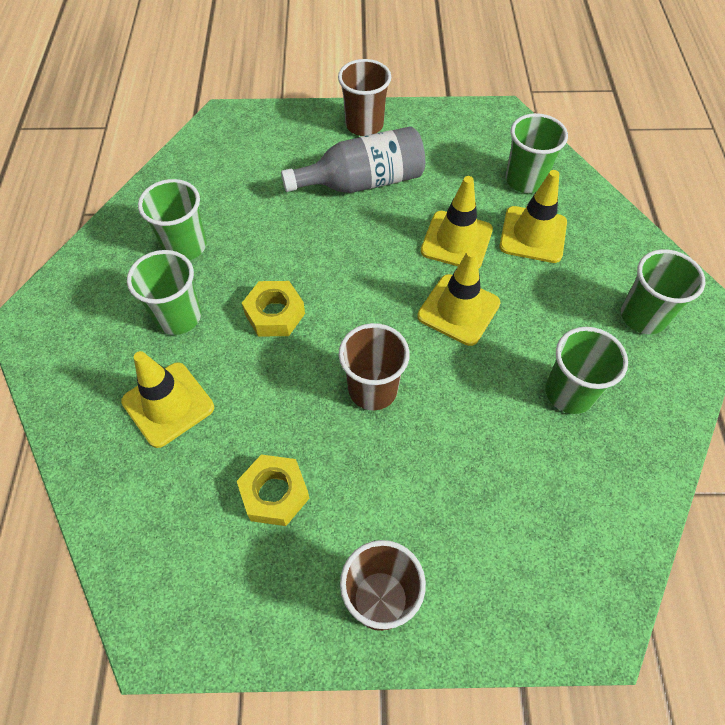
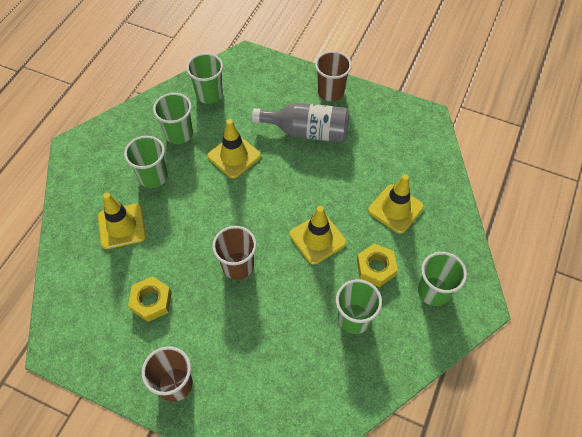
camera: 25 degrees right, 0 degrees up
yellow nut [242,281,305,337] -> yellow nut moved to [357,244,398,287]
yellow traffic cone [421,176,493,269] -> yellow traffic cone moved to [207,119,261,179]
green cup [506,113,568,193] -> green cup moved to [186,53,223,104]

